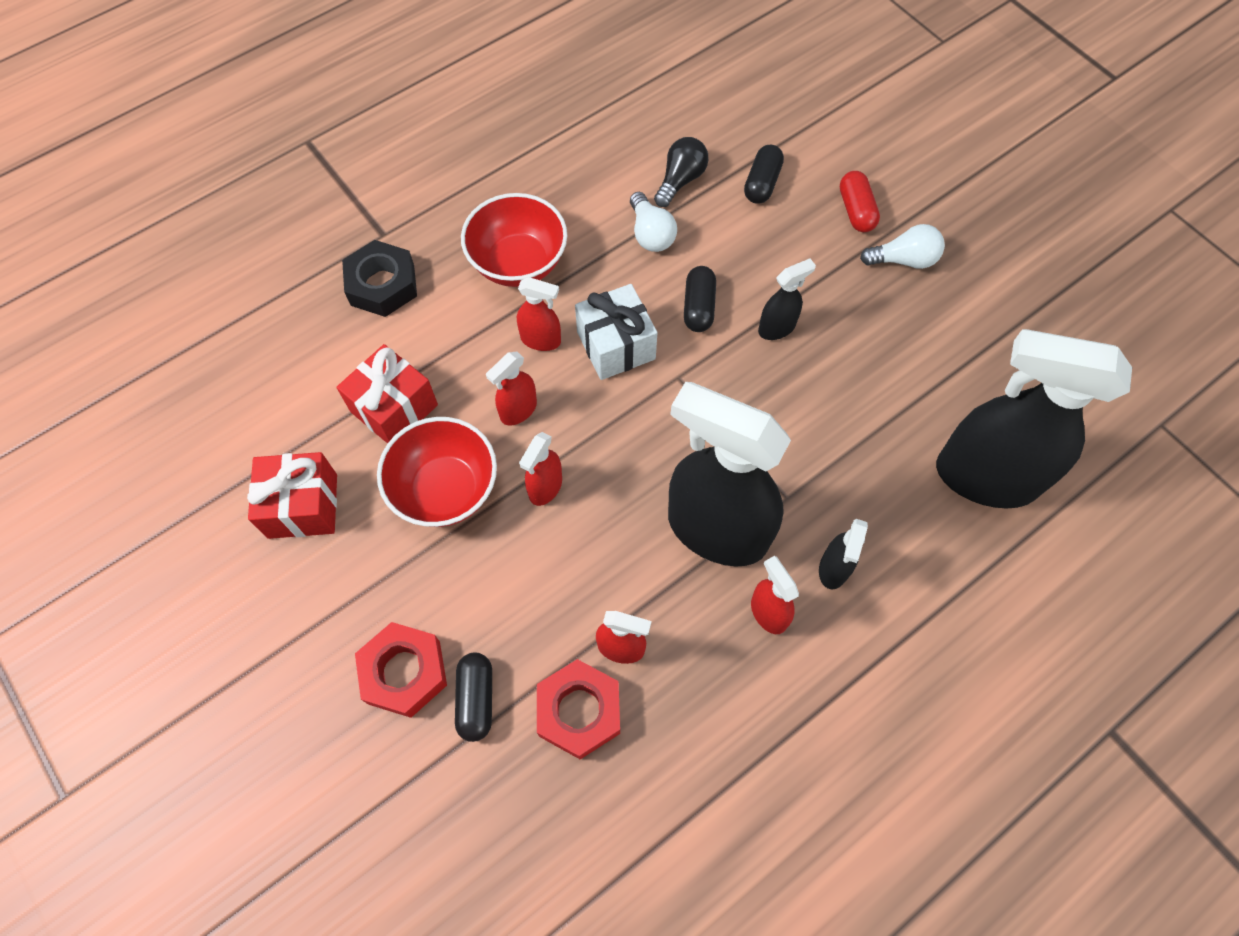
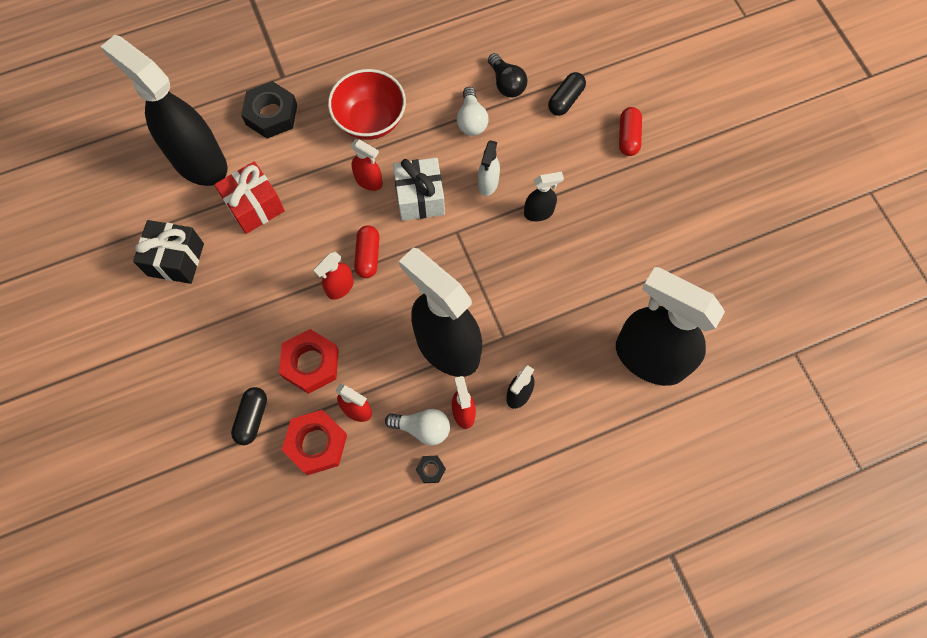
camera: 15 degrees right, 5 degrees up
red gift [247,452,337,539] -> black gift [133,220,204,284]
red nut [355,622,447,718] -> red nut moved to [279,329,339,394]
red bowl [377,417,497,527] -> none
red spray bottle [486,351,537,425] -> none
black light bulb [654,137,709,207] -> black light bulb turned 105 degrees clockwise [488,53,527,97]
black capsule [684,266,716,332] -> white spray bottle [478,140,500,196]
white light bulb [860,224,945,269] -> white light bulb moved to [385,409,450,446]
none -> black spray bottle [101,35,227,186]
none -> red capsule [354,225,380,278]
none -> black nut [416,455,446,483]

